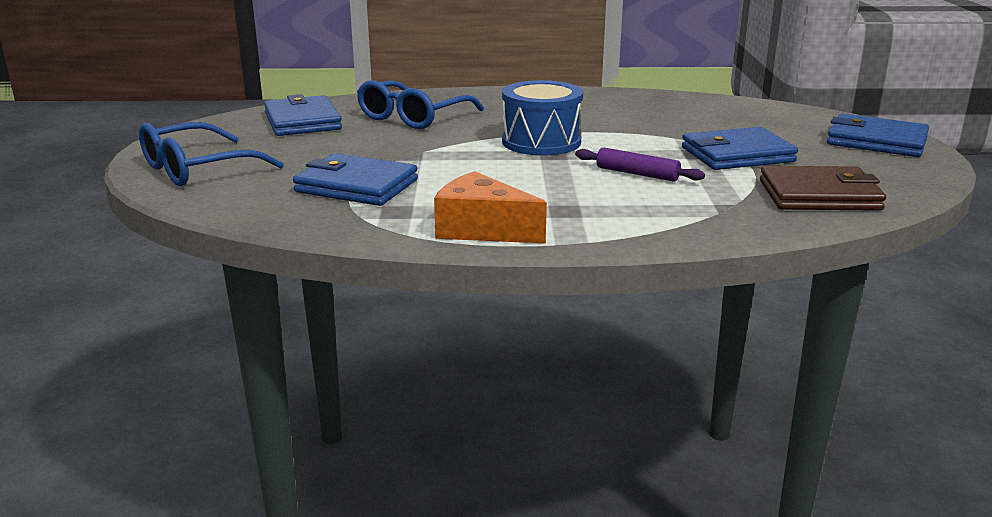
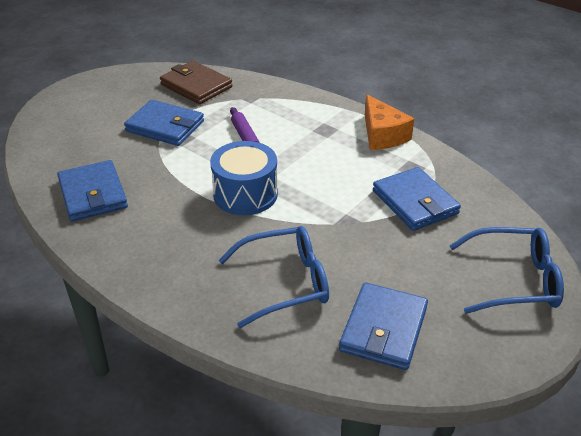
camera: 140 degrees left, 15 degrees up
blue wallet [827,113,929,157] -> blue wallet moved to [57,160,128,221]

